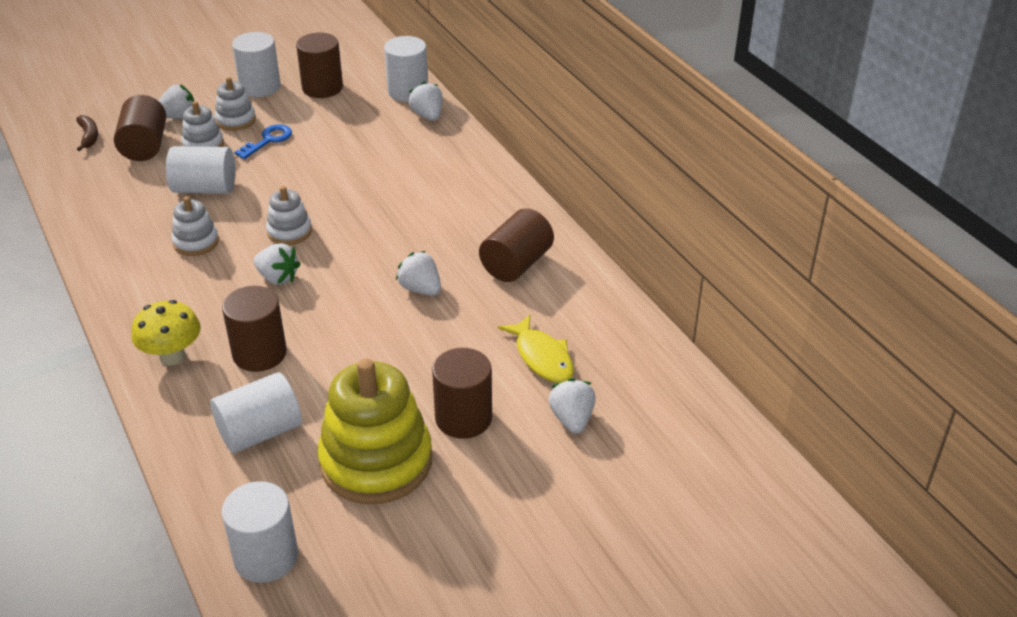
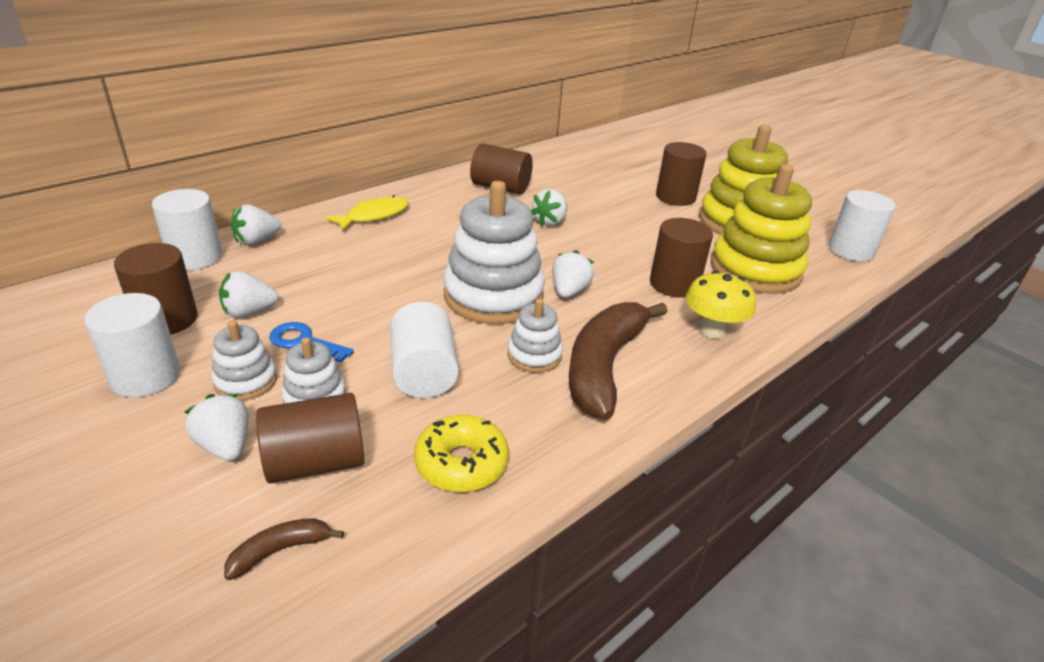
camera: 105 degrees left, 5 degrees down
white cylinder [210,372,302,453] -> yellow stacking toy [711,164,812,294]
white stacking toy [266,186,312,245] -> white stacking toy [444,181,545,324], size x2.04
yellow fish [498,315,574,383] -> yellow fish moved to [325,196,409,231]
white strawberry [549,378,596,434] -> white strawberry moved to [219,271,279,318]
none -> yellow donut [414,415,509,492]
none -> brown banana [569,302,667,420]

